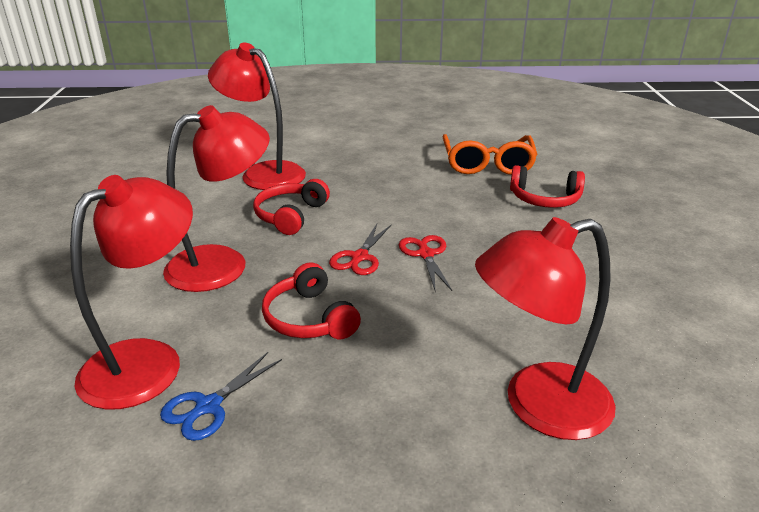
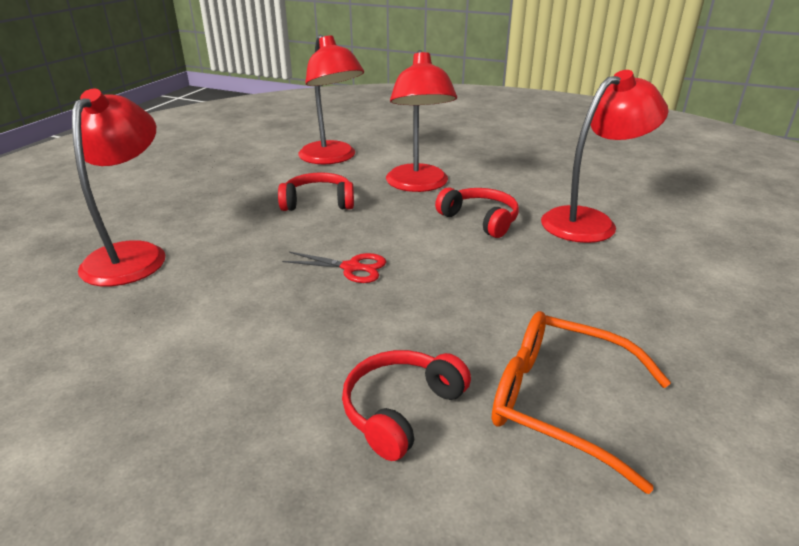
camera: 115 degrees right, 0 degrees up
blue scissors [160,352,282,441] -> none
red scissors [329,224,391,275] -> none

